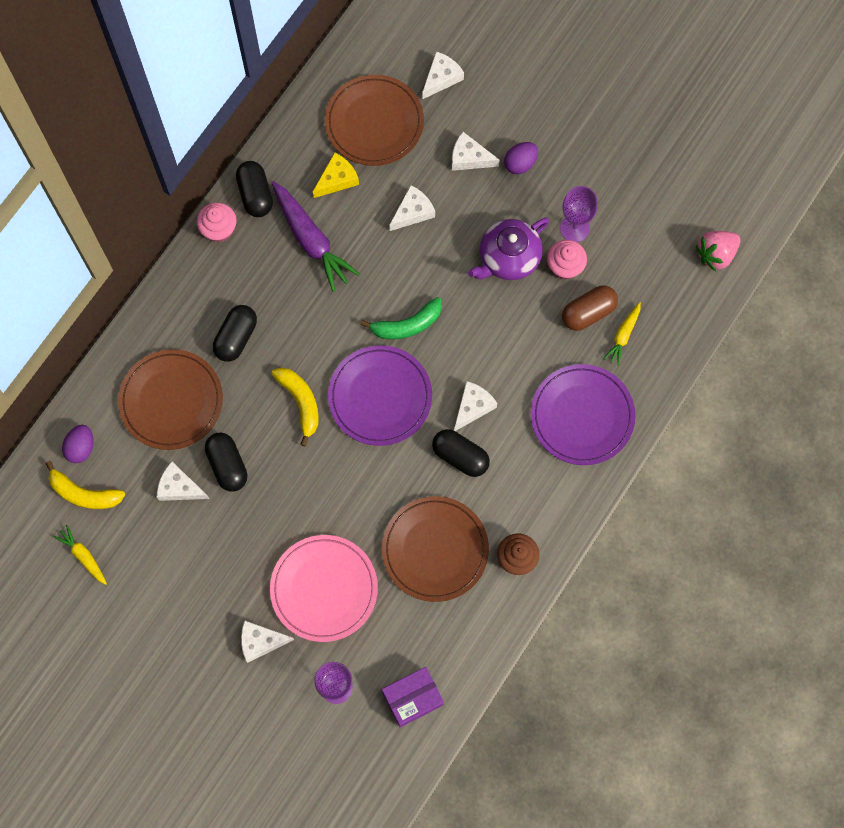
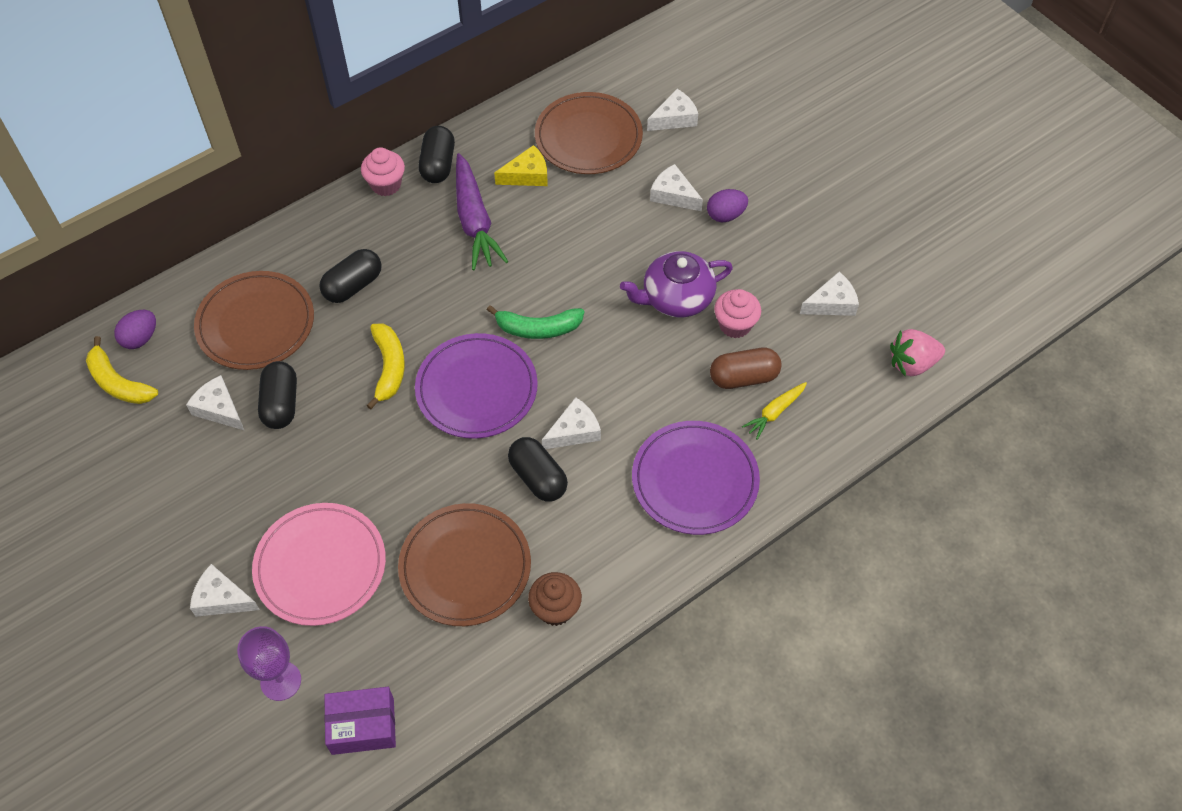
camera: 20 degrees right, 15 degrees down
yellow carrot [53,525,107,585] -> none
white cheese [389,185,435,231] -> white cheese moved to [800,272,859,316]
purple goblet [560,186,598,242] -> none

